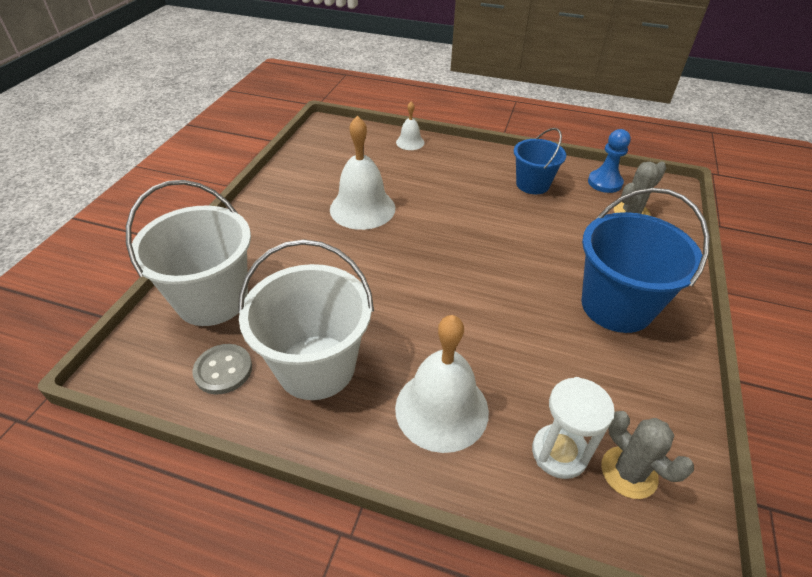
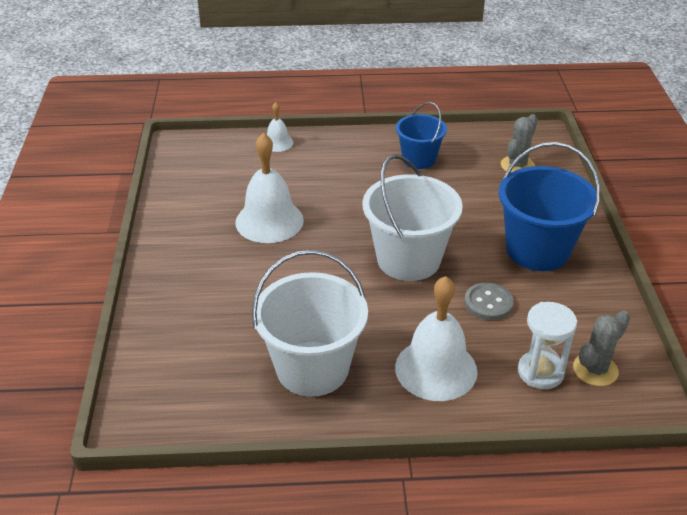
camera: 20 degrees left, 5 degrees down
white bucket [126,180,251,326] -> white bucket moved to [362,154,463,281]
grey button [193,344,252,395] -> grey button moved to [464,283,514,320]
blue pawn [588,129,631,193] -> none
grey cactus [601,411,694,499] -> grey cactus turned 75 degrees counterclockwise [573,311,630,386]

